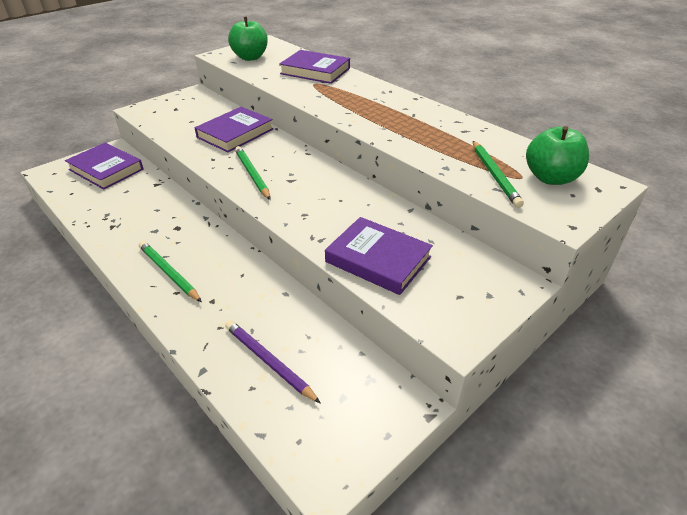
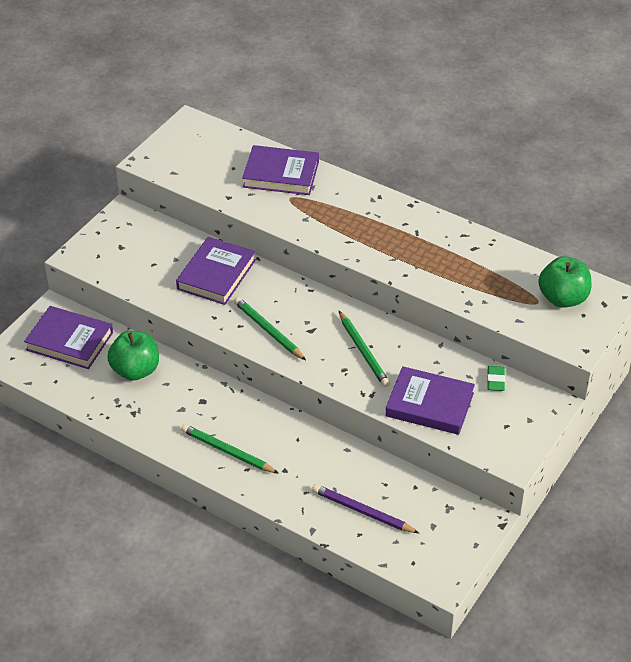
camera: 15 degrees left, 5 degrees up
green apple [228,17,268,61] -> green apple moved to [107,331,159,380]
green pencil [473,141,524,208] -> green pencil moved to [339,311,390,387]
none -> green eraser [487,366,505,391]

